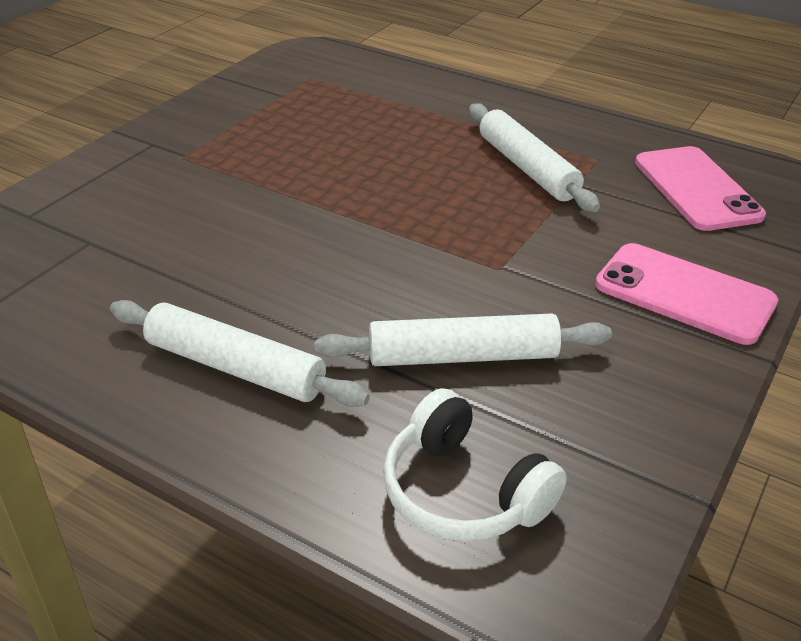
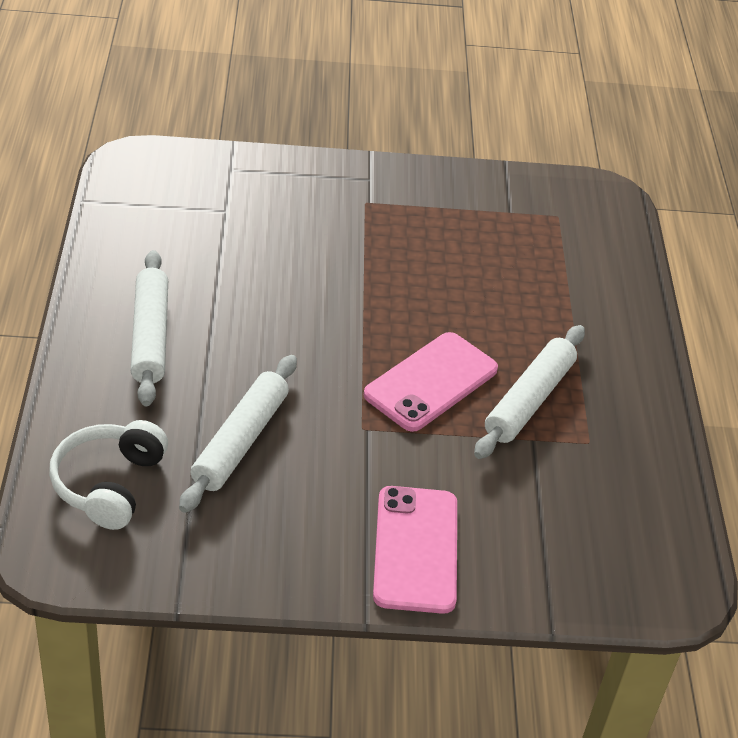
camera: 55 degrees right, 5 degrees up
white rolling pin [314,314,612,366] -> white rolling pin turned 60 degrees clockwise [179,355,297,513]
pink phone [635,146,766,231] -> pink phone moved to [364,332,498,432]

